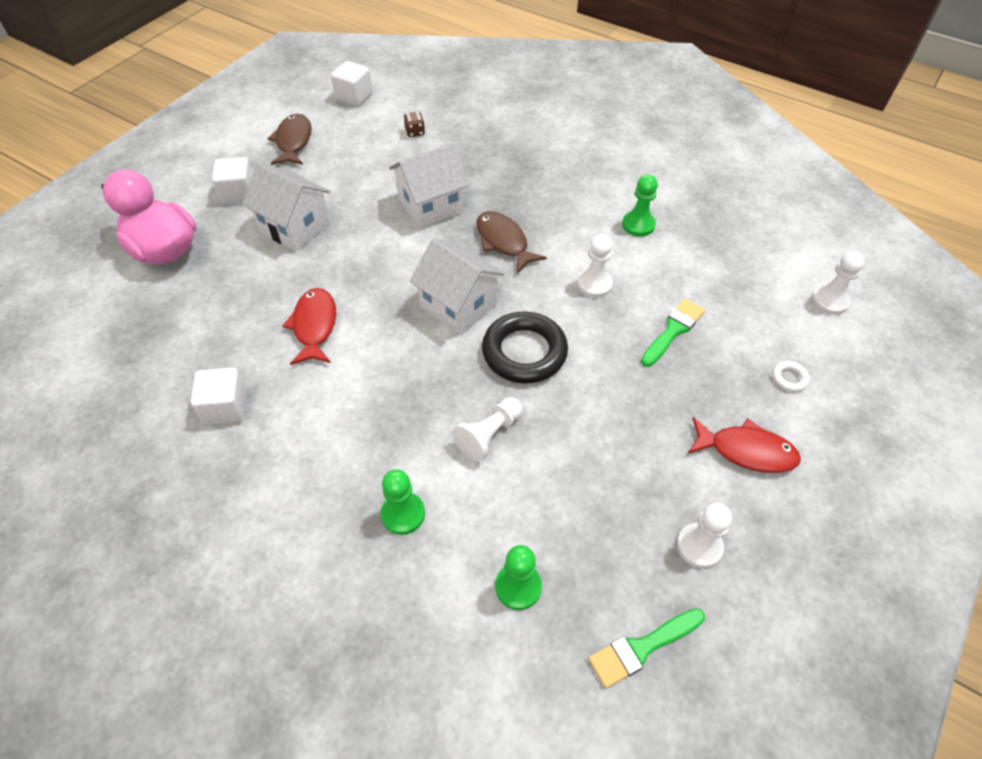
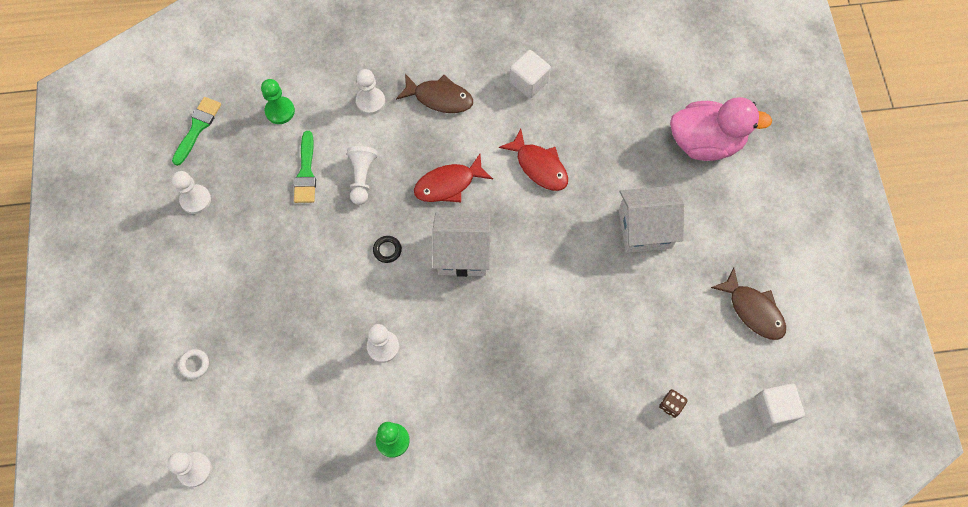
camera: 140 degrees right, 15 degrees up
white cube [212,157,253,204] -> none
green pawn [381,469,425,535] -> white pawn [356,69,385,115]
white house [389,143,468,228] -> none
brown fish [476,211,547,274] -> brown fish moved to [396,74,473,113]
black ring [482,312,568,384] -> black ring [373,236,402,263], size x0.41
green brush [641,299,705,367] -> green brush moved to [294,131,316,203]
red fish [688,417,801,473] -> red fish moved to [414,154,493,202]

